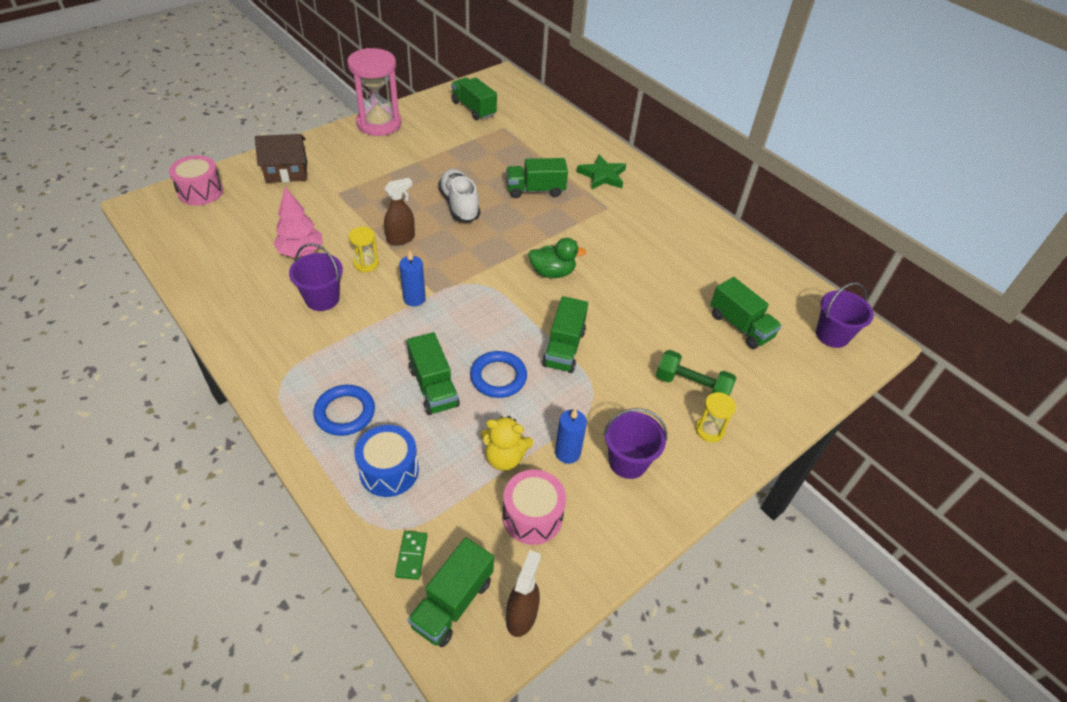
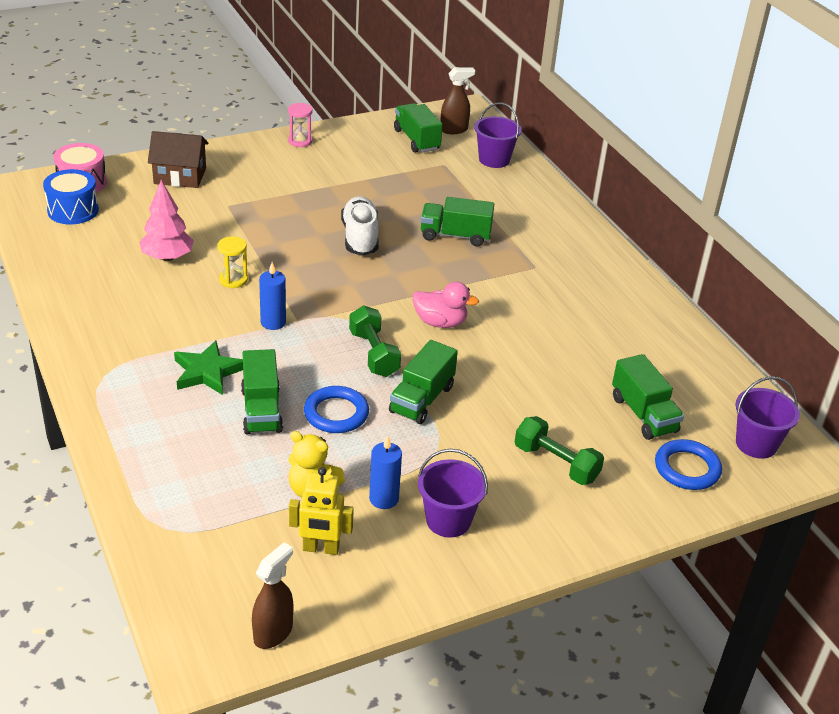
camera: 15 degrees right, 10 degrees down
purple bucket [289,243,343,311] -> purple bucket moved to [474,102,522,168]
blue ring [313,385,375,436] -> blue ring moved to [655,439,722,490]
pink hourglass [347,48,402,136] -> pink hourglass [288,103,313,147], size x0.46
blue drum [354,425,419,497] -> blue drum moved to [43,169,99,225]
brown spray bottle [384,178,415,246] -> brown spray bottle moved to [441,67,475,134]
green domino [395,531,427,580] -> none
green truck [407,537,494,647] -> none
pink drum [503,470,566,545] -> yellow robot [289,467,354,555]
green duck [528,238,587,278] -> pink duck [413,282,479,328]
green star [577,154,626,190] -> green star moved to [174,340,243,395]
yellow hourglass [695,392,736,442] -> none
none -> green dumbbell [349,306,401,377]

